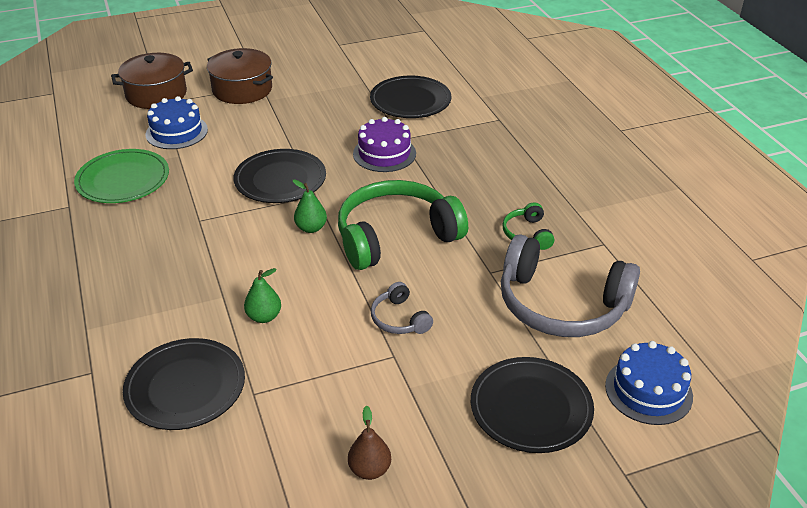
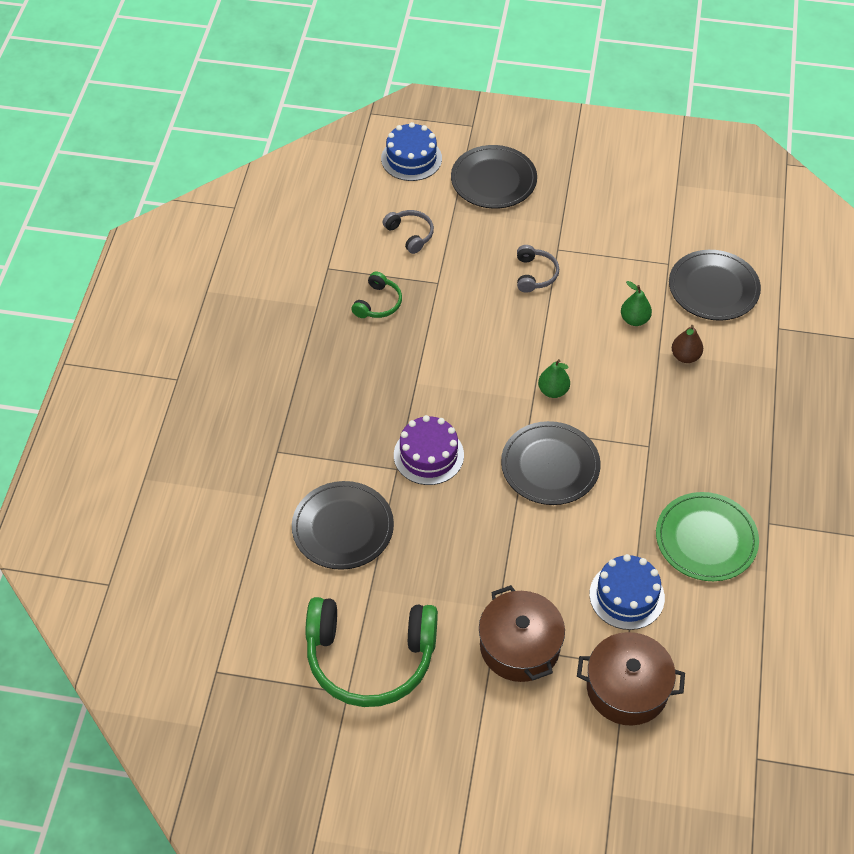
camera: 150 degrees left, 15 degrees up
green headphones [338,180,468,270] -> green headphones moved to [306,597,438,707]
brown pear [348,405,391,480] -> brown pear moved to [672,325,703,363]
grey headphones [501,234,640,337] -> grey headphones [382,210,434,254], size x0.45

